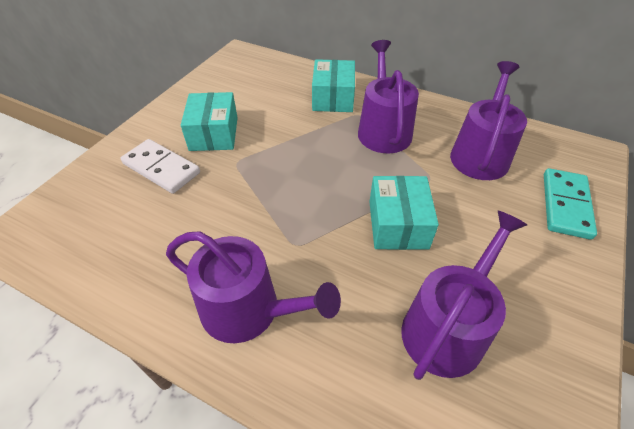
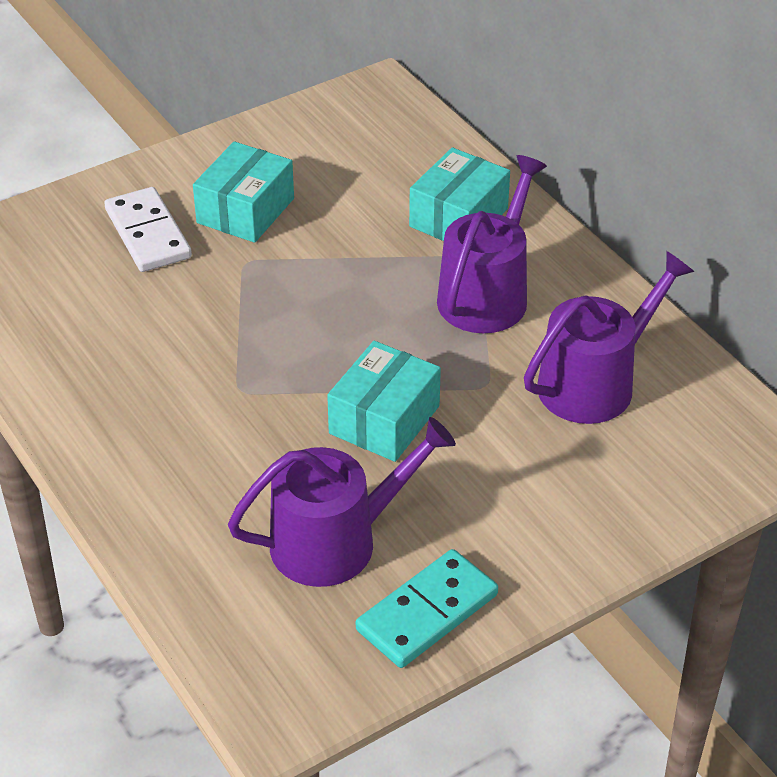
camera: 30 degrees right, 5 degrees down
purple watering can [166,231,341,343] -> none
turquoise domino [544,168,597,240] -> turquoise domino moved to [356,549,498,668]

